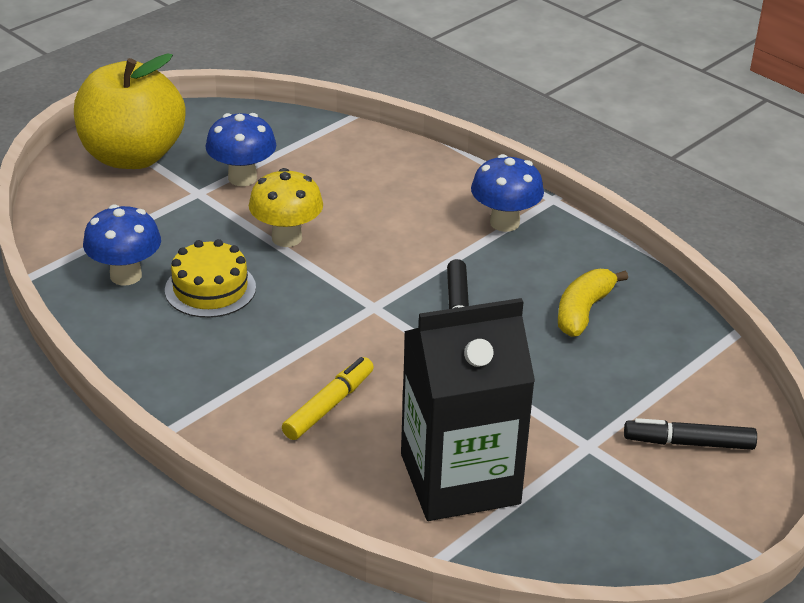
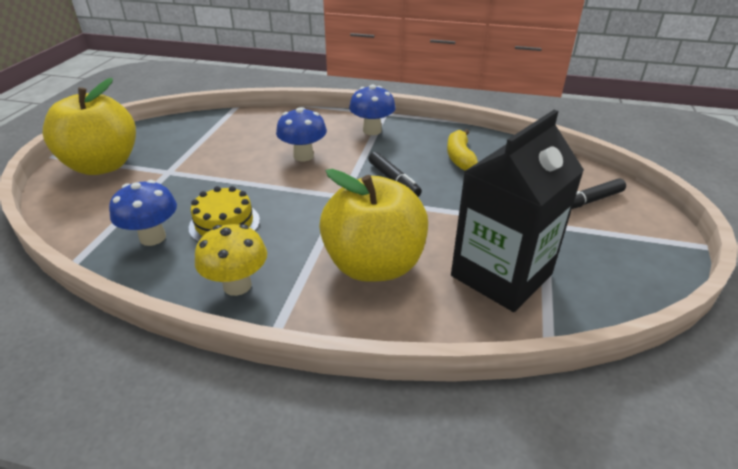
camera: 30 degrees left, 0 degrees up
blue mushroom [205,113,276,186] -> blue mushroom moved to [276,107,327,161]
yellow mushroom [249,168,323,247] -> yellow mushroom moved to [195,224,267,296]
yellow marker [282,357,374,440] -> yellow apple [319,169,428,282]

